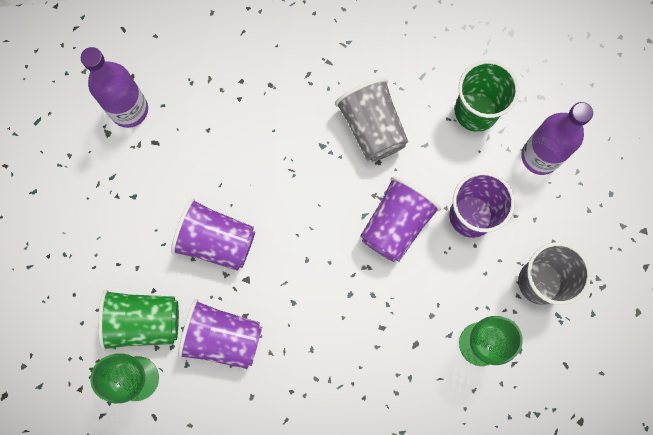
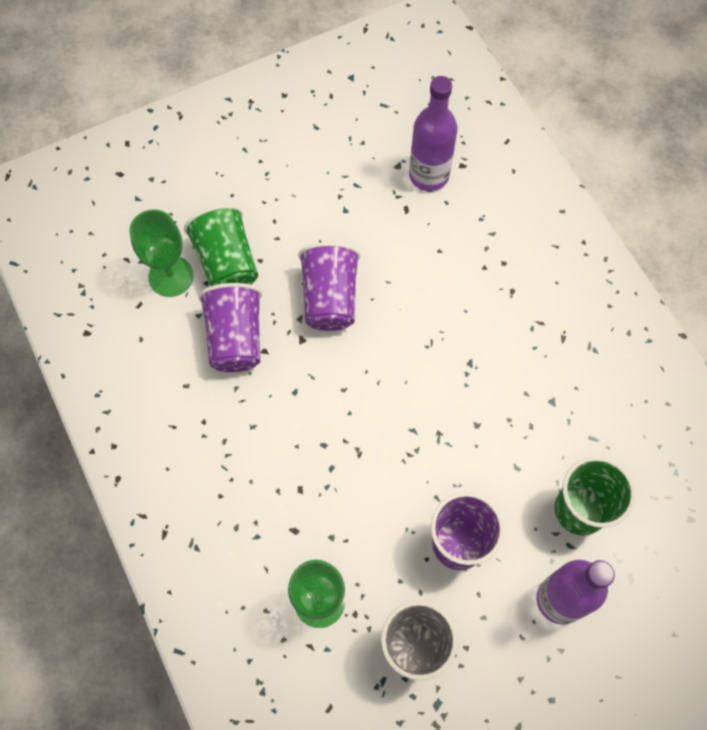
camera: 70 degrees right, 10 degrees down
grey cup [335,78,408,162] -> none
purple cup [360,177,441,262] -> none

